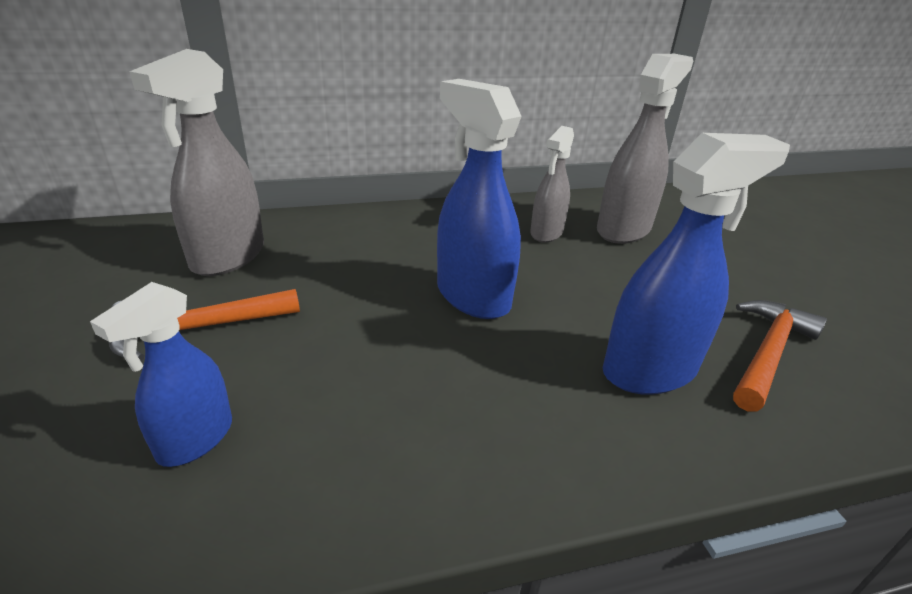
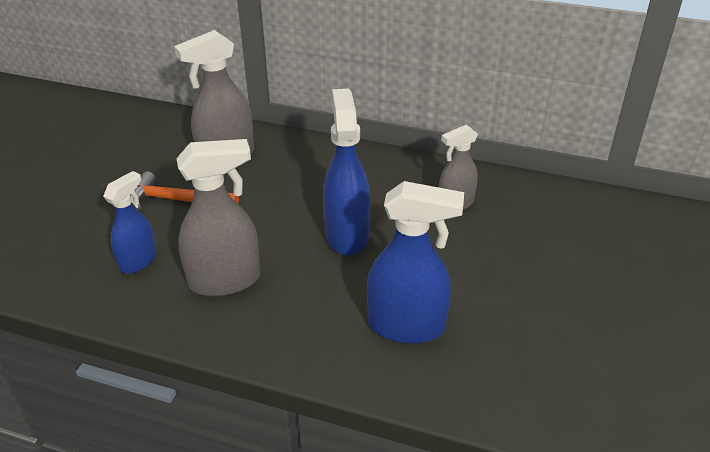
camera: 35 degrees right, 5 degrees up
blue spray bottle [90,282,232,467] -> blue spray bottle turned 150 degrees clockwise [103,171,157,274]
grey spray bottle [597,54,693,244] -> grey spray bottle moved to [176,139,260,297]
orange hammer [733,300,827,412] -> none

